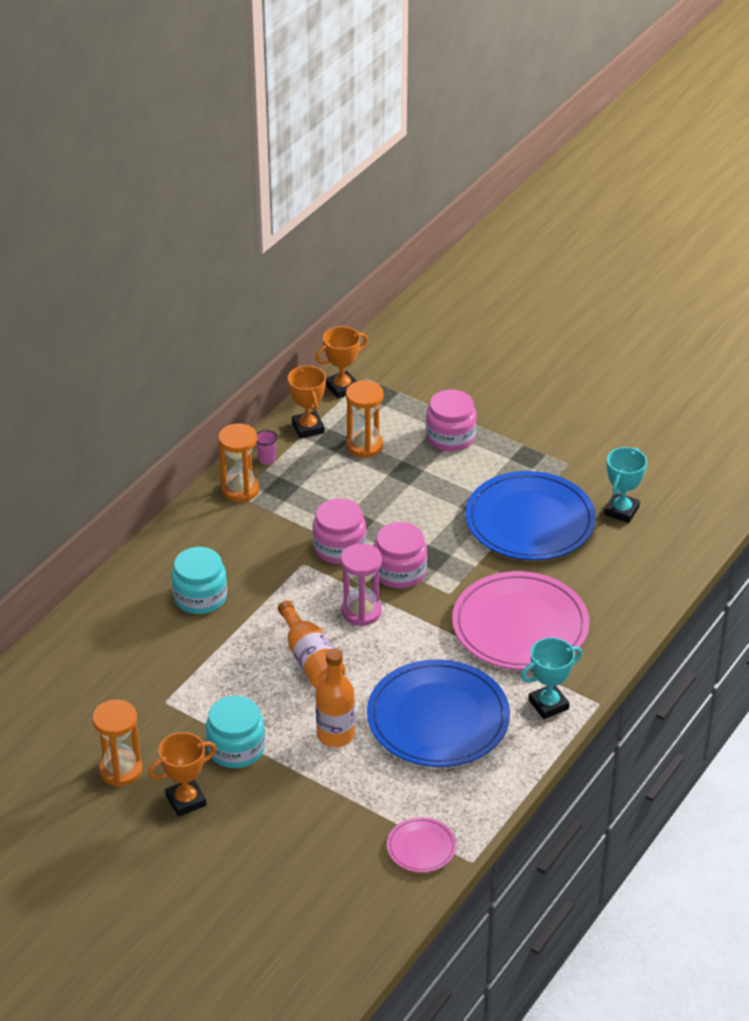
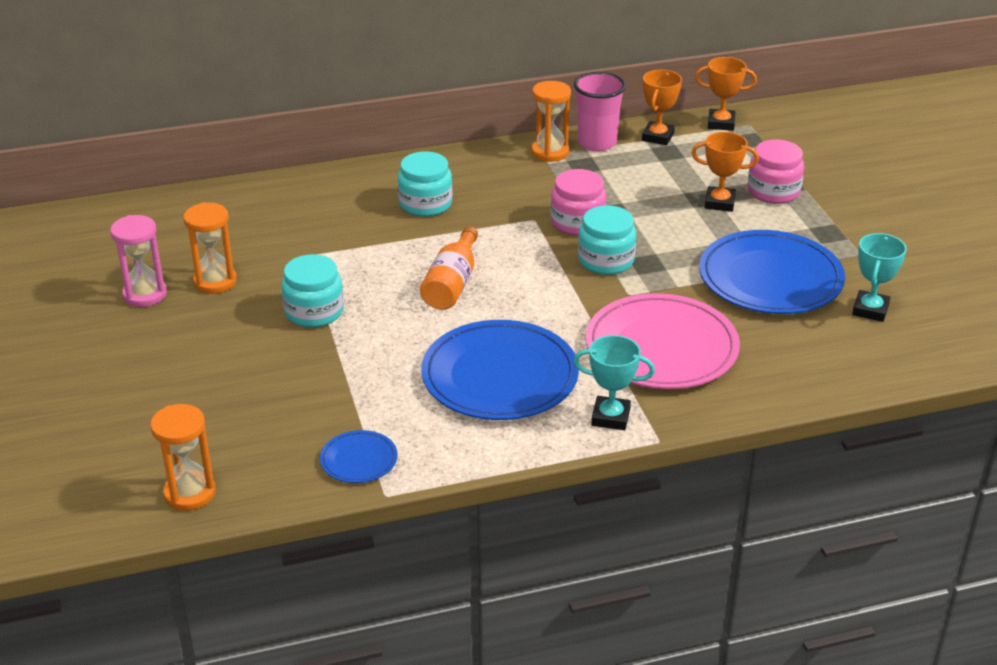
camera: 40 degrees right, 5 degrees down
orange trophy [148,732,217,817] -> orange trophy moved to [692,132,759,212]
pink cup [256,430,278,465] -> pink cup [574,72,626,151], size x2.24
orange bottle [316,648,355,747] -> none
pink hourglass [341,543,382,626] -> pink hourglass moved to [110,215,167,307]
orange hourglass [346,380,384,458] -> orange hourglass moved to [150,404,216,511]
pink jar [374,522,427,588] -> turquoise jar [578,205,636,275]
pink plate [387,817,456,873] -> blue plate [320,430,397,483]
turquoise trophy [604,447,647,523] -> turquoise trophy turned 45 degrees counterclockwise [852,233,907,322]

